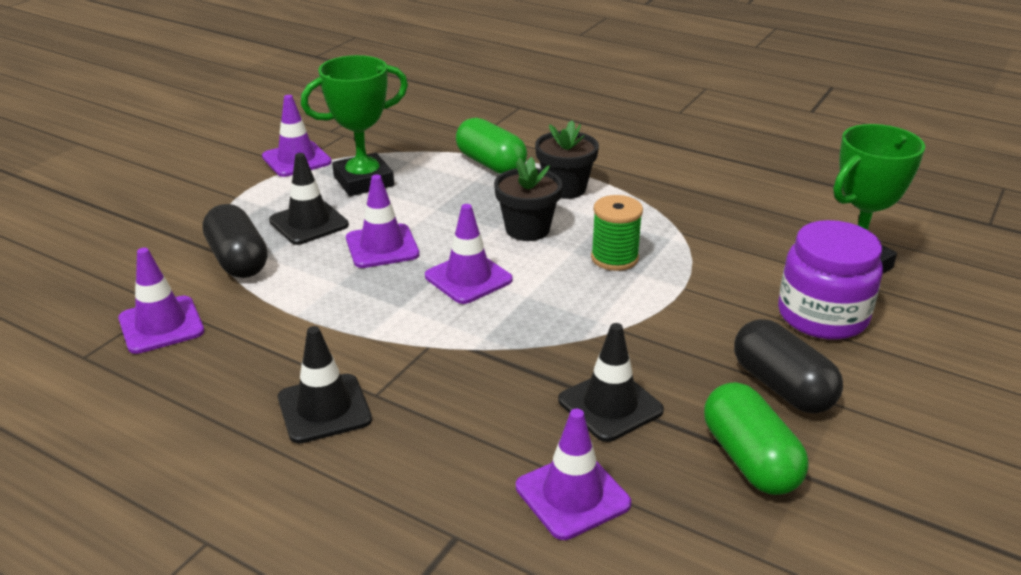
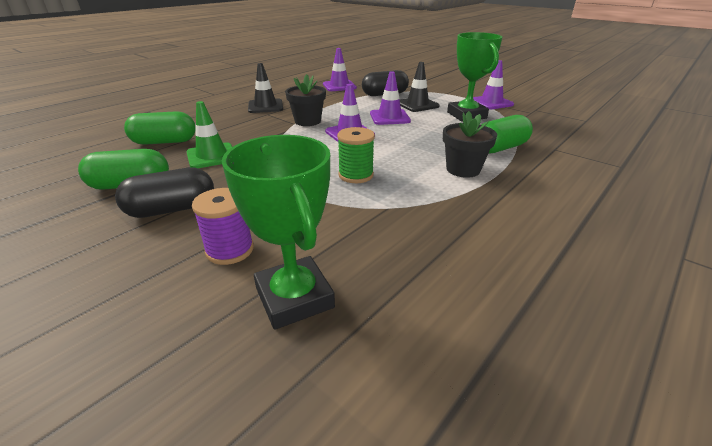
camera: 100 degrees right, 0 degrees up
black flower pot [494,157,562,241] -> black flower pot moved to [285,74,326,126]
purple traffic cone [516,409,631,540] -> green capsule [124,111,196,145]
black traffic cone [558,323,664,442] -> green traffic cone [186,101,232,168]
purple jar [778,220,883,340] -> purple spool [192,188,254,265]

